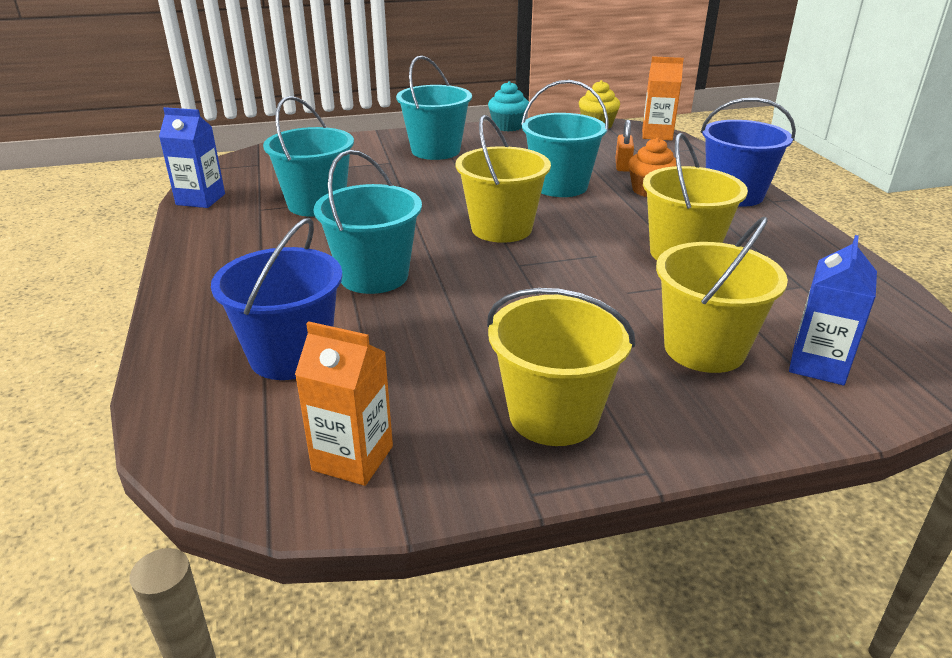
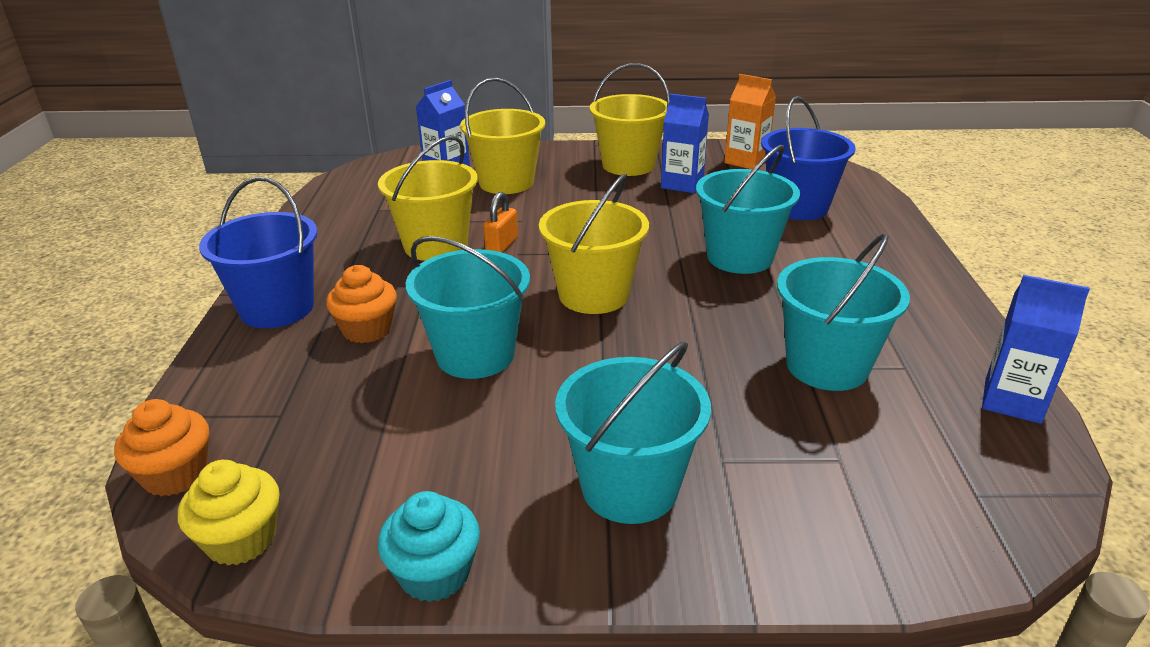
camera: 165 degrees left, 0 degrees up
orange padlock [615,120,634,172] -> orange padlock moved to [483,192,518,253]
orange carton [642,56,684,141] -> orange cupcake [114,399,209,496]
none -> blue carton [661,94,709,193]

